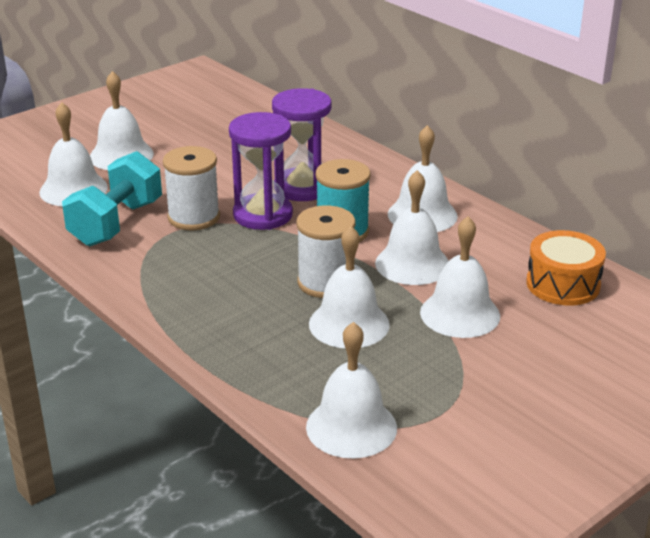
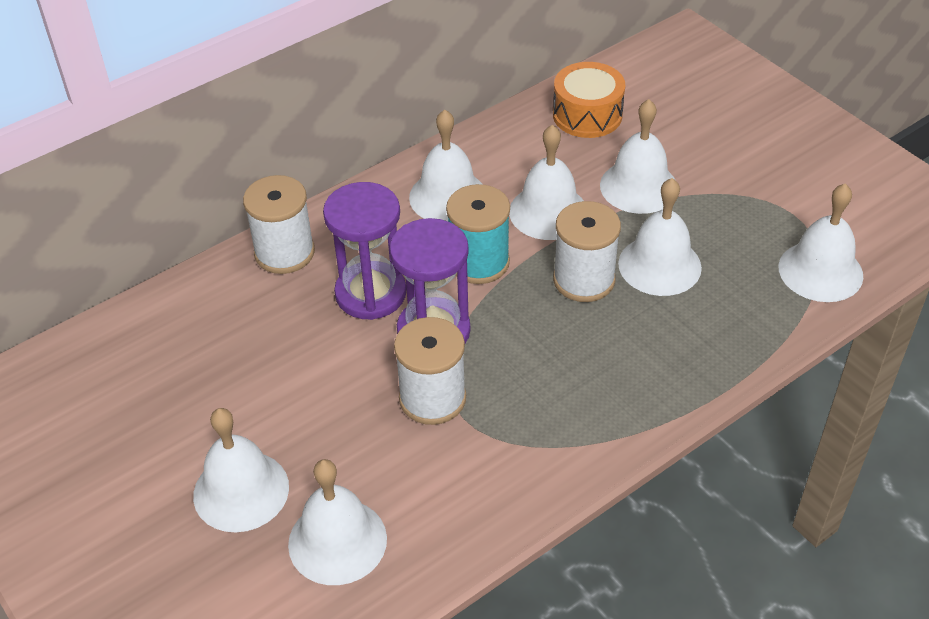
camera: 85 degrees left, 15 degrees up
turquoise dumbbell [62,151,162,246] -> none
none -> white spool [243,175,315,274]

